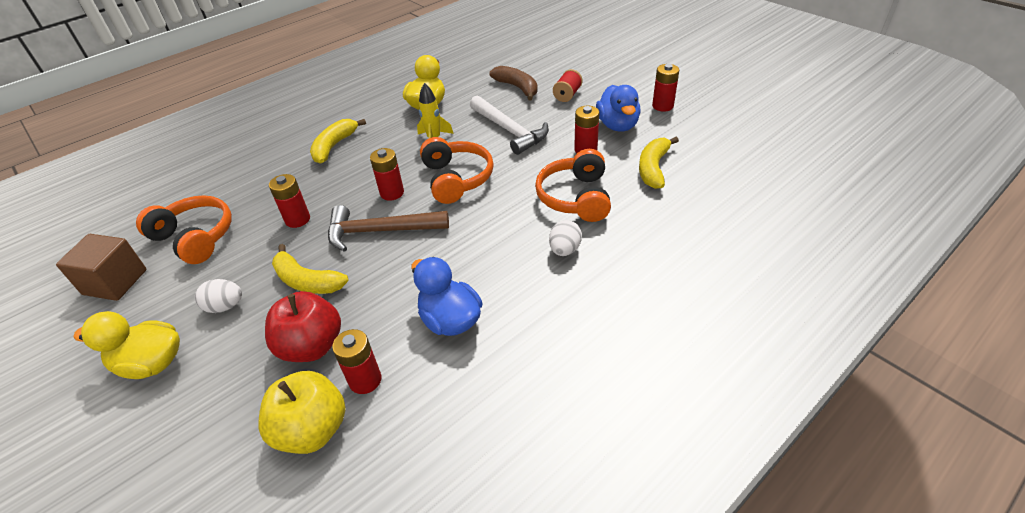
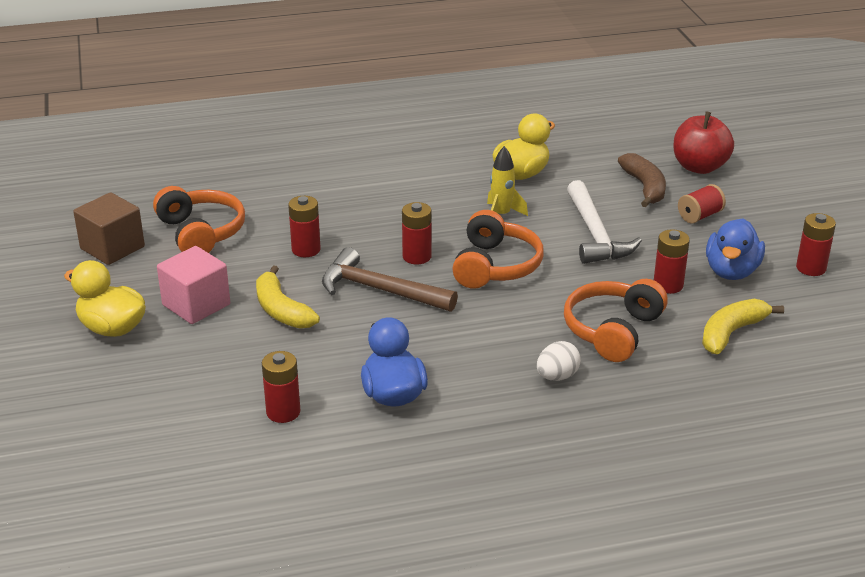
camera: 25 degrees right, 10 degrees down
white egg [195,279,242,313] -> pink cube [157,246,230,324]
yellow apple [259,371,345,454] -> none
red apple [265,291,341,362] -> red apple moved to [673,111,734,174]
yellow banana [310,119,366,164] -> none

